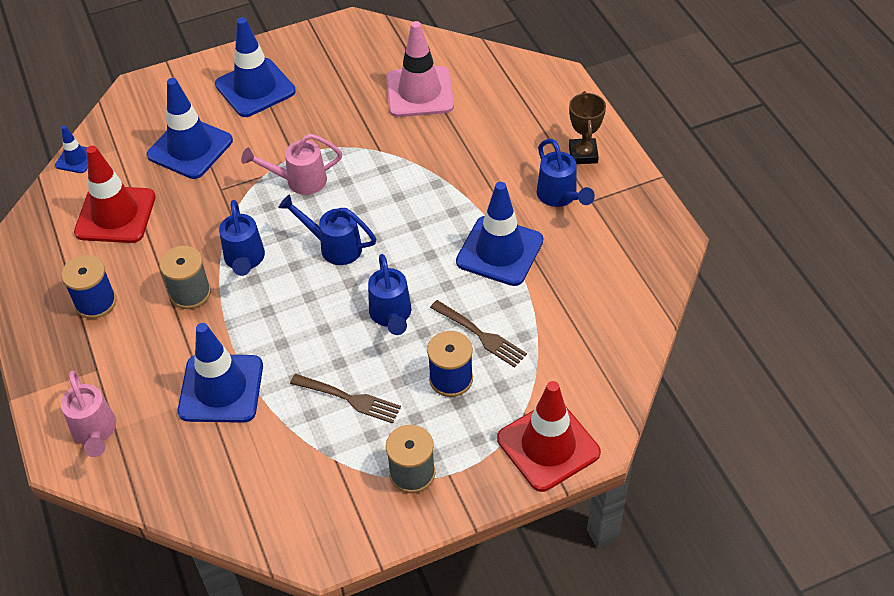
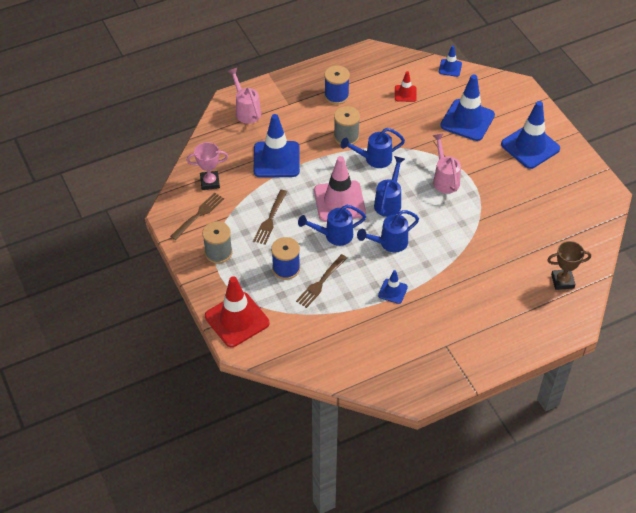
camera: 85 degrees right, 0 degrees up
pink watering can [61,371,116,457] -> pink watering can turned 90 degrees clockwise [227,68,261,124]
red traffic cone [74,146,156,243] -> red traffic cone [395,71,417,102], size x0.50
pink traffic cone [386,21,454,117] -> pink traffic cone moved to [314,156,366,222]
blue traffic cone [456,182,543,286] -> blue traffic cone [378,270,408,304], size x0.50
blue watering can [537,139,595,207] -> blue watering can moved to [357,210,419,252]
brown trophy [569,91,606,164] -> brown trophy moved to [547,241,591,290]
none -> brown fork [170,193,224,240]
none -> pink trophy [187,142,228,190]

